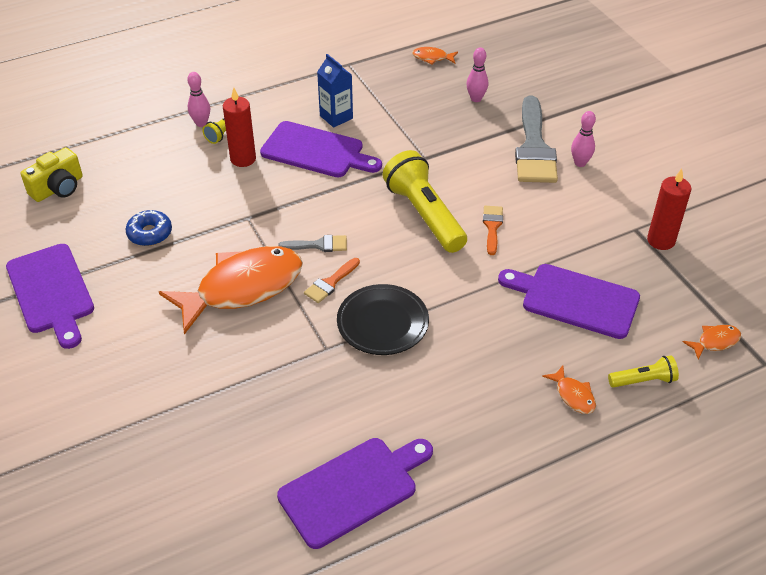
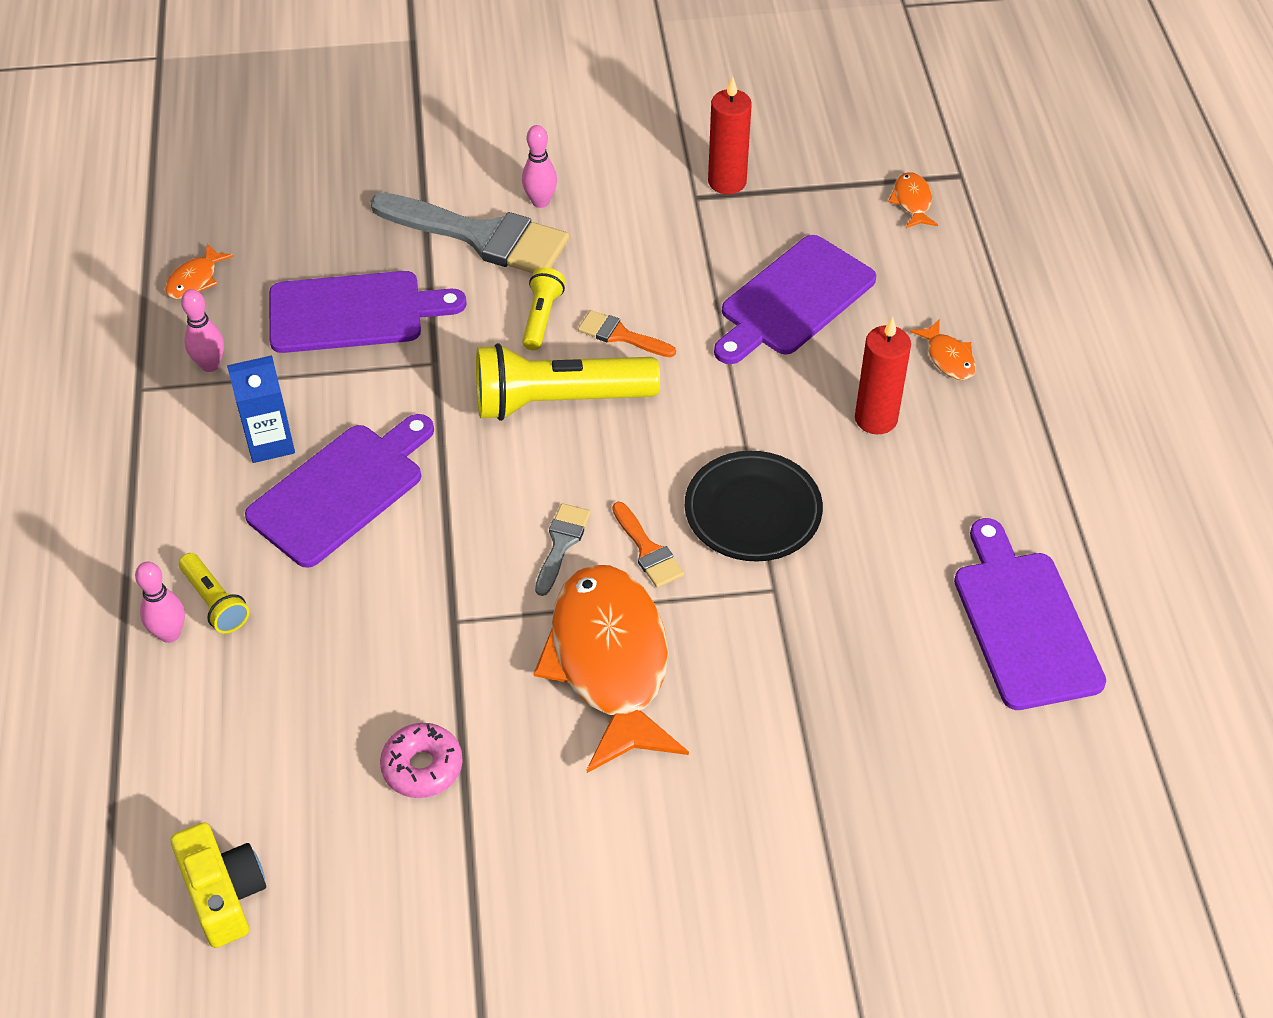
camera: 70 degrees left, 5 degrees up
purple cutting board [6,244,94,349] -> purple cutting board moved to [269,271,467,353]
blue donut [126,210,172,246] -> pink donut [380,723,463,798]
red candle [223,88,256,167] -> red candle moved to [855,317,911,434]
pink bowling pin [466,48,488,102] -> pink bowling pin moved to [181,289,224,372]
orange fish [542,366,596,414] -> orange fish turned 75 degrees clockwise [910,319,976,380]
yellow flashlight [608,355,679,388] -> yellow flashlight moved to [522,267,565,350]

